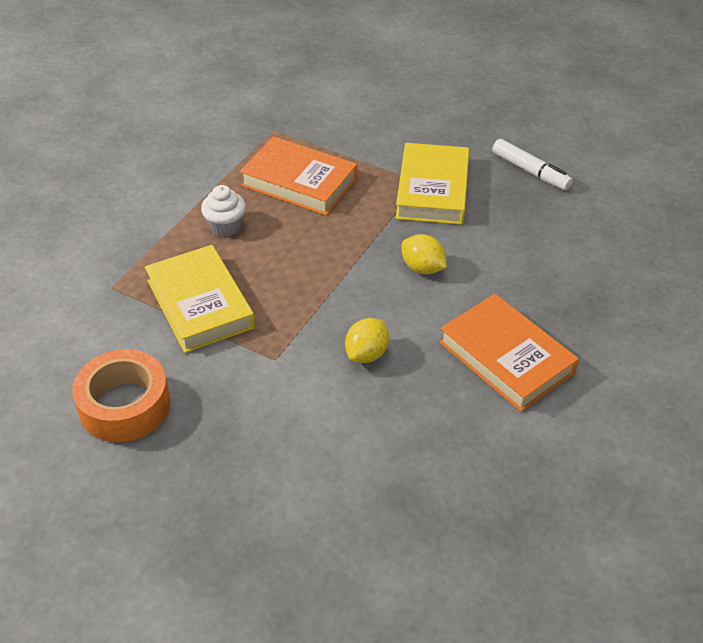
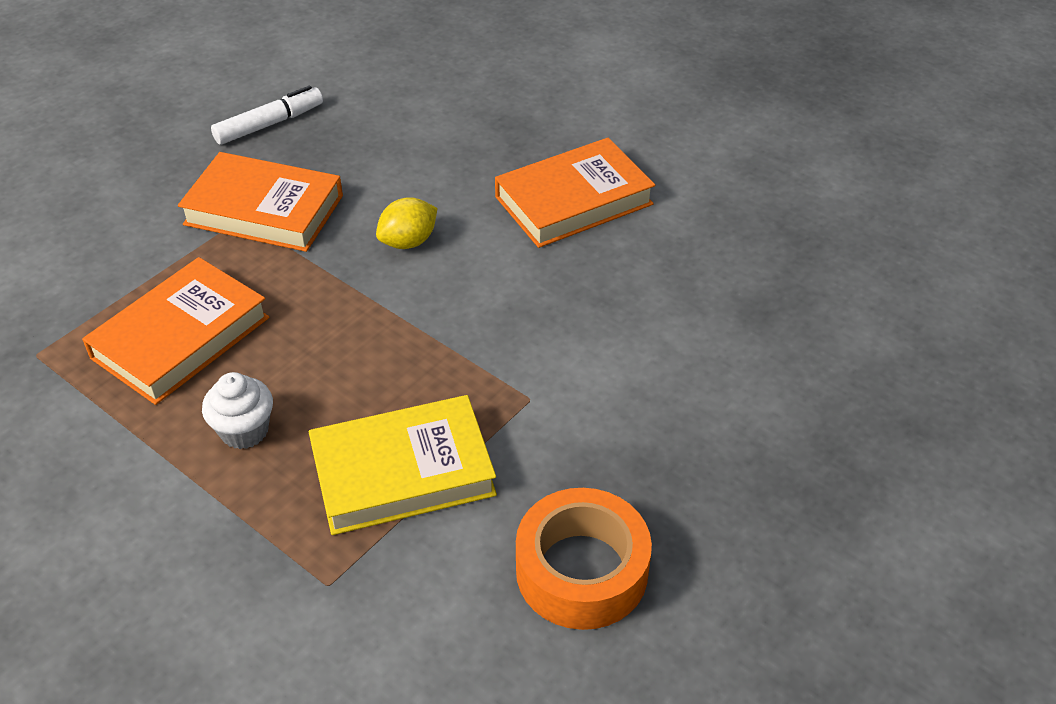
camera: 80 degrees left, 0 degrees up
yellow lemon [345,318,389,363] -> none
yellow book [396,143,469,225] -> orange book [178,152,343,252]

